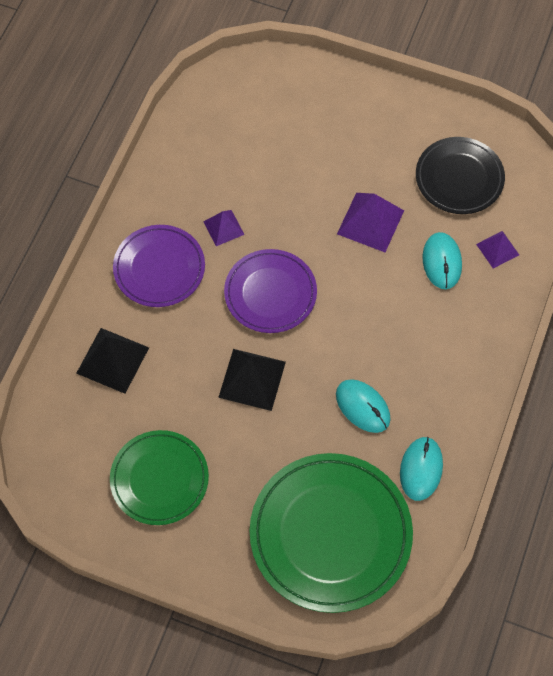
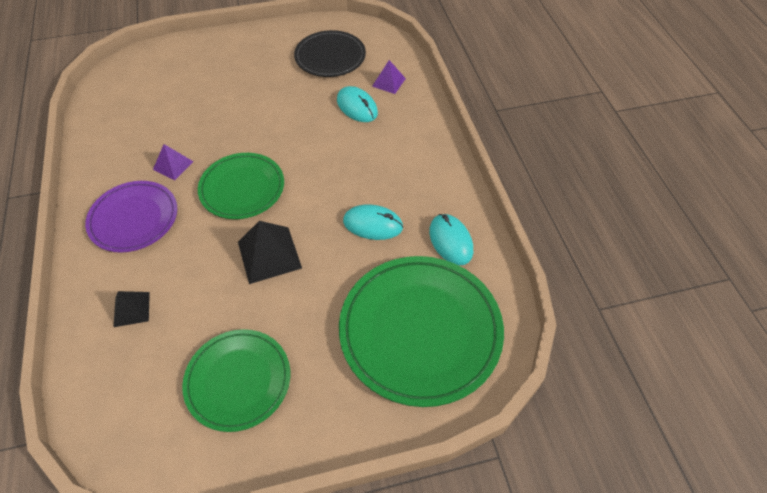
camera: 35 degrees left, 10 degrees down
black pyramid [76,328,149,394] -> black pyramid [113,291,150,327], size x0.60
purple plate [224,249,317,333] -> green plate [198,153,284,219]
purple pyramid [337,193,404,252] -> none

